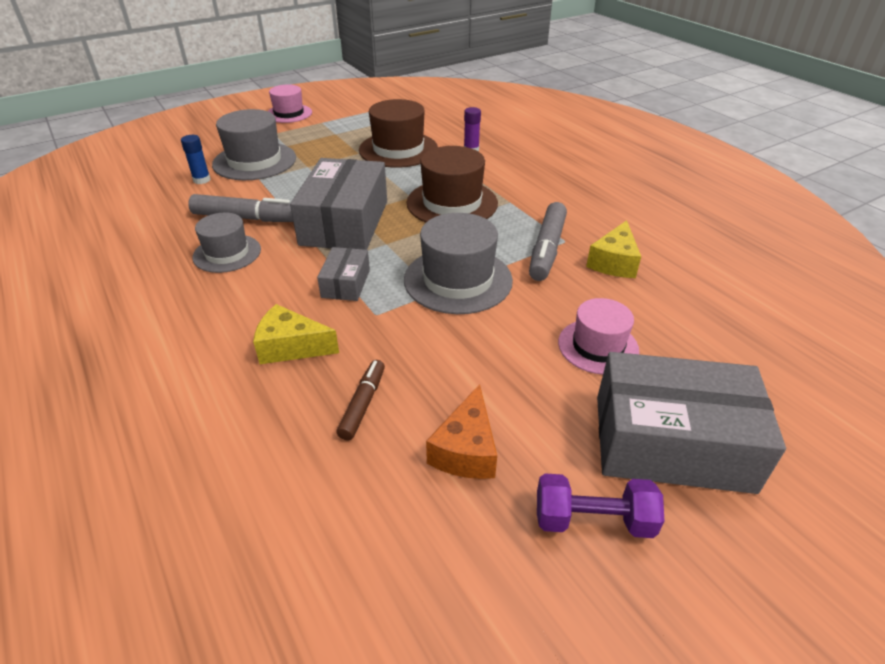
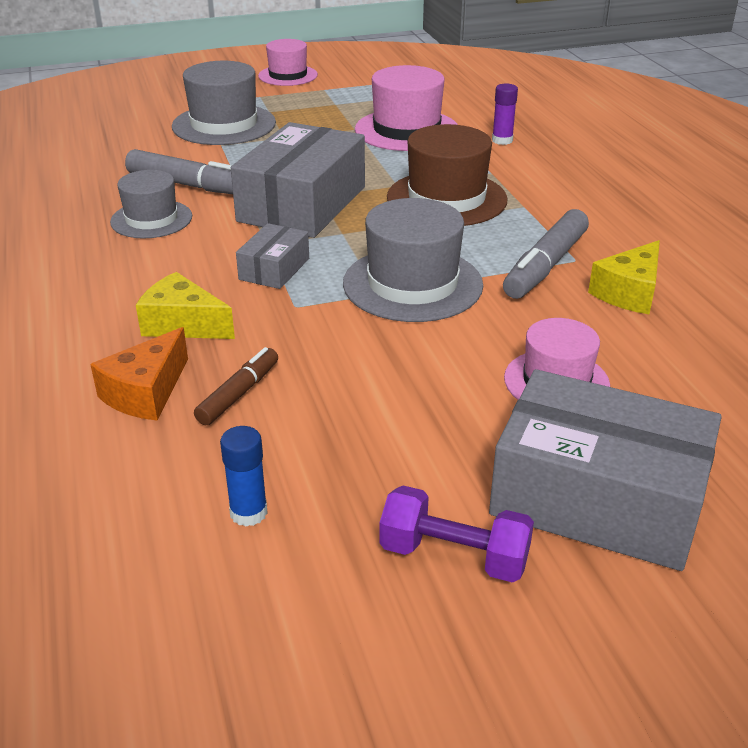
camera: 15 degrees right, 5 degrees down
blue glue stick [181,135,211,184] -> blue glue stick moved to [220,426,268,526]
brown hat [359,99,438,168] -> pink hat [355,65,458,151]
orange cheese [426,384,497,479] -> orange cheese moved to [90,327,188,421]

